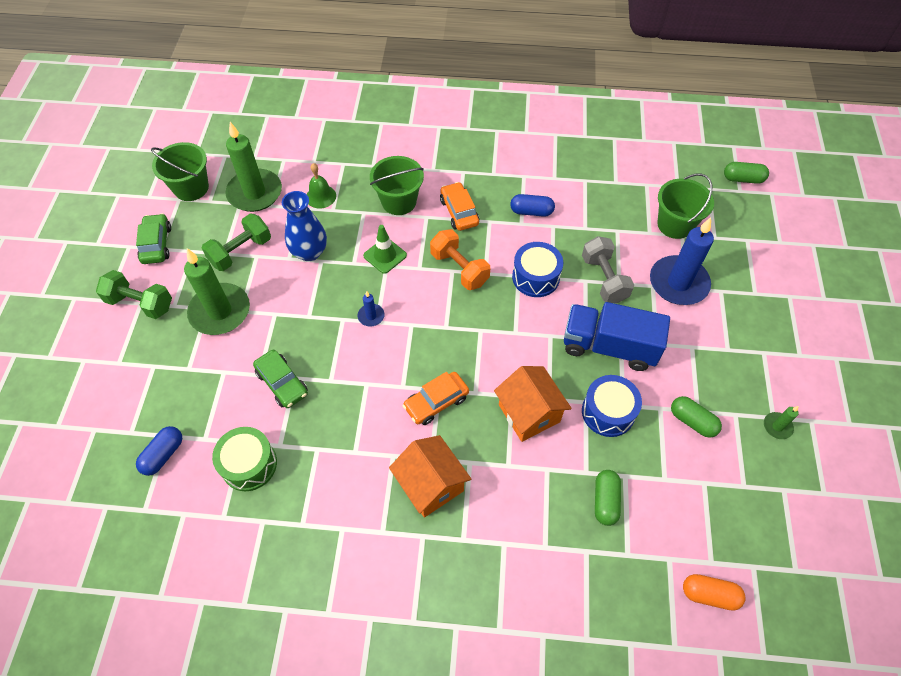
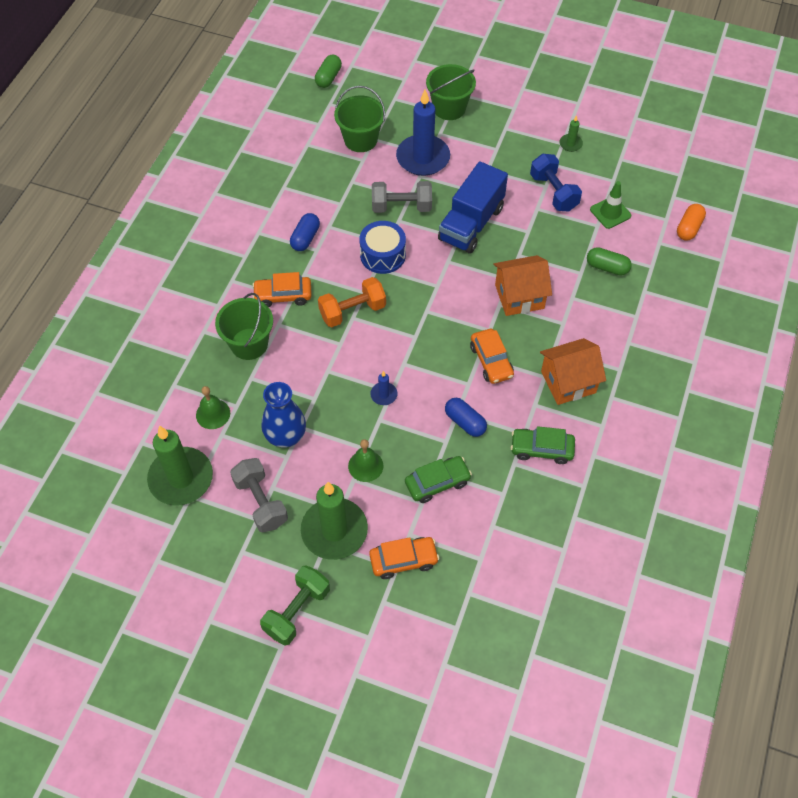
camera: 75 degrees left, 0 degrees up
green car [136,213,171,264] -> green car moved to [511,426,575,464]
blue capsule [136,426,182,476] -> blue capsule moved to [445,398,487,437]
green bucket [151,142,209,201] -> green bucket moved to [426,64,476,120]
green dumbbell [202,213,271,271] -> grey dumbbell [230,458,288,533]
green drum [212,427,277,491] -> none
green traffic cone [363,225,407,274] -> green traffic cone moved to [590,181,631,229]
blue drum [582,375,642,437] -> none
green capsule [671,396,722,438] -> blue dumbbell [530,153,582,211]
none -> green bell [348,439,384,482]
none -> orange car [369,537,439,579]

